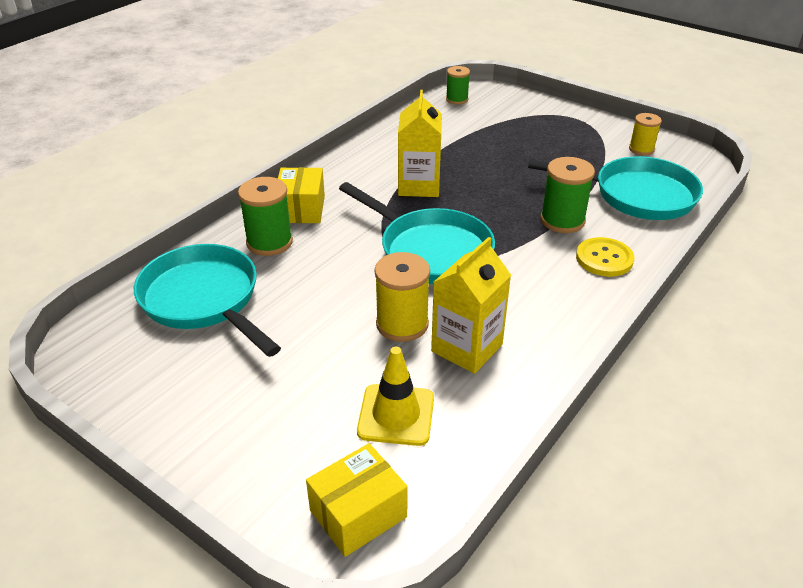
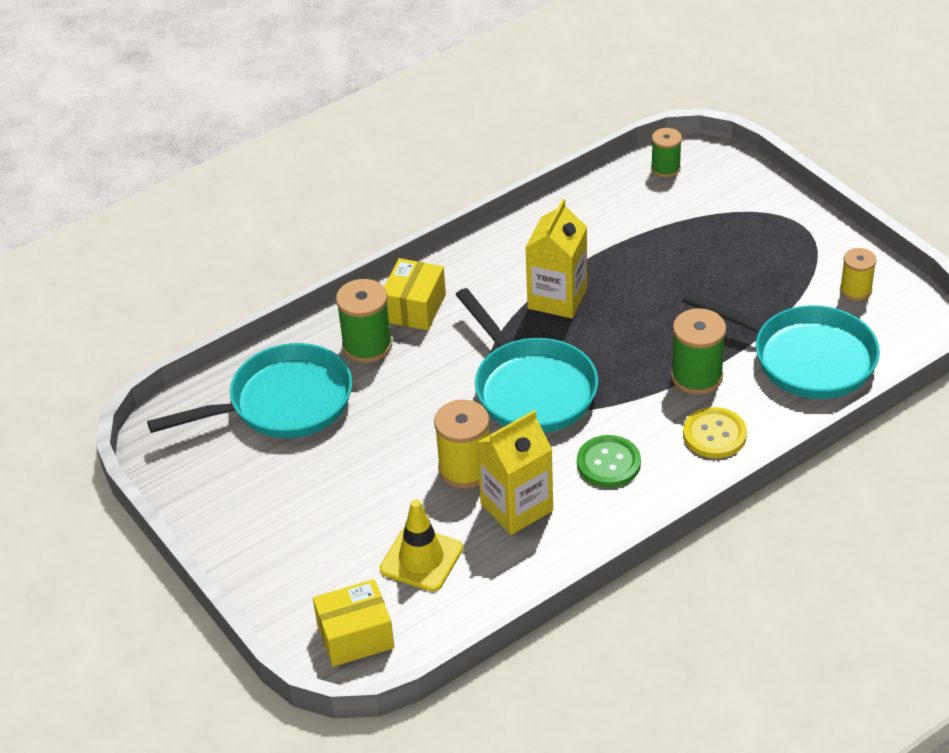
camera: 20 degrees right, 5 degrees up
turquoise pan [134,244,281,357] -> turquoise pan turned 90 degrees clockwise [147,343,352,438]
none -> green button [577,435,641,487]

